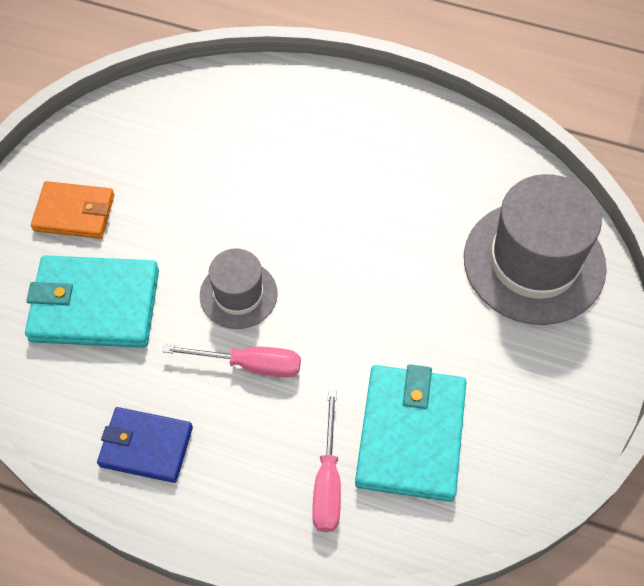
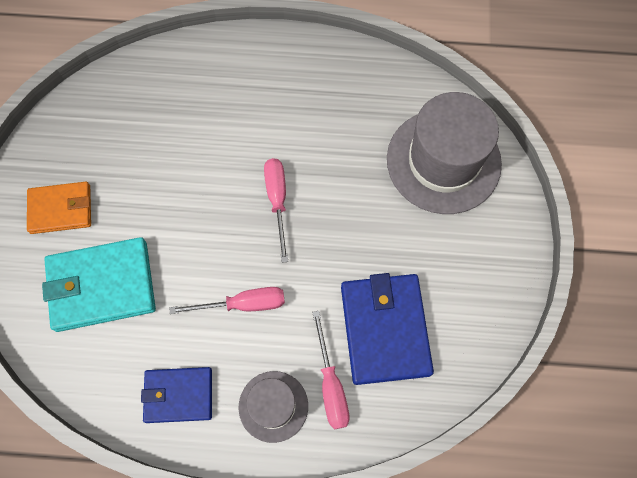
camera: 15 degrees left, 10 degrees up
grey hat [200,248,278,329] -> grey hat moved to [238,371,308,443]
turquoise wallet [355,364,466,502] -> blue wallet [341,273,434,385]
none -> pink screwdriver [264,158,288,263]

